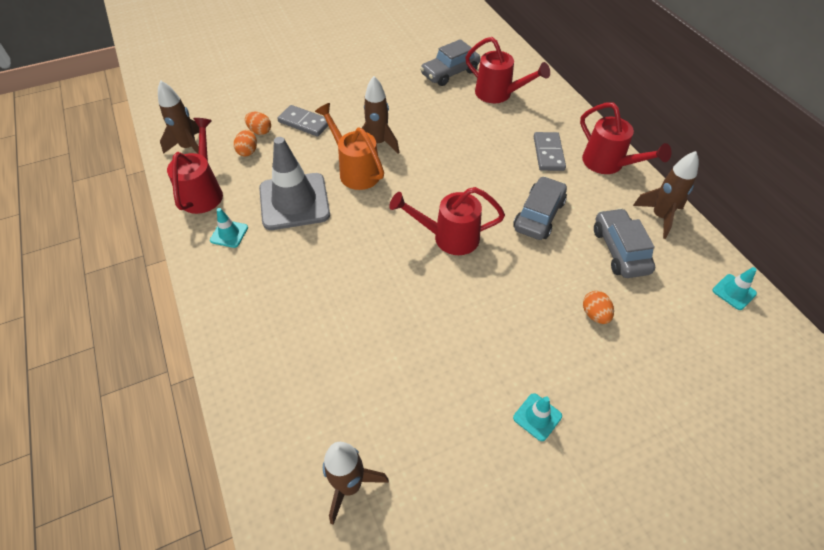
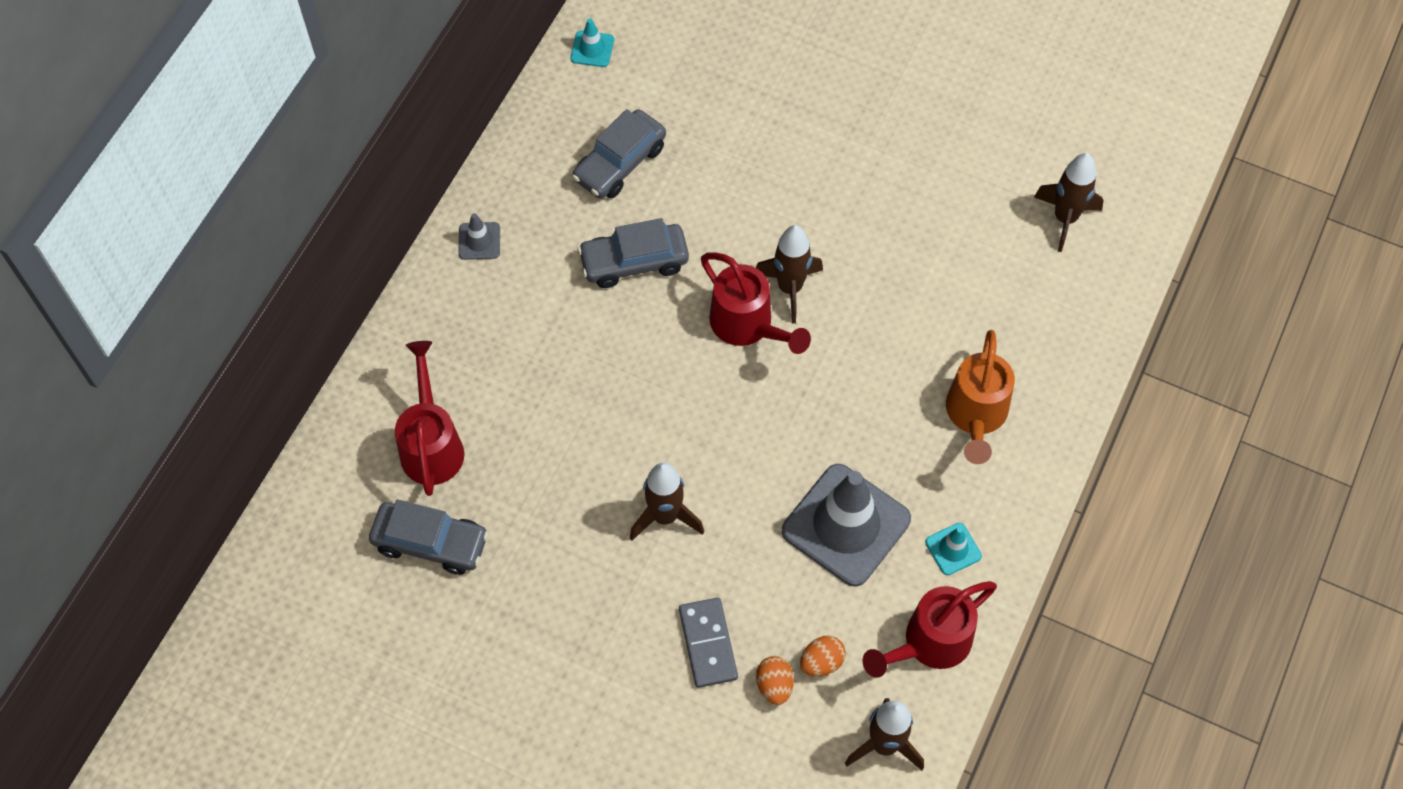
camera: 130 degrees left, 10 degrees up
orange watering can [315,103,384,190] -> orange watering can moved to [946,330,1015,464]
turquoise traffic cone [513,393,562,441] -> none
grey domino [534,132,566,171] -> none
red watering can [580,102,672,174] -> grey traffic cone [458,213,500,260]
orange egg [583,291,614,324] -> none
brown rocket [633,151,699,239] -> brown rocket moved to [756,225,823,324]

